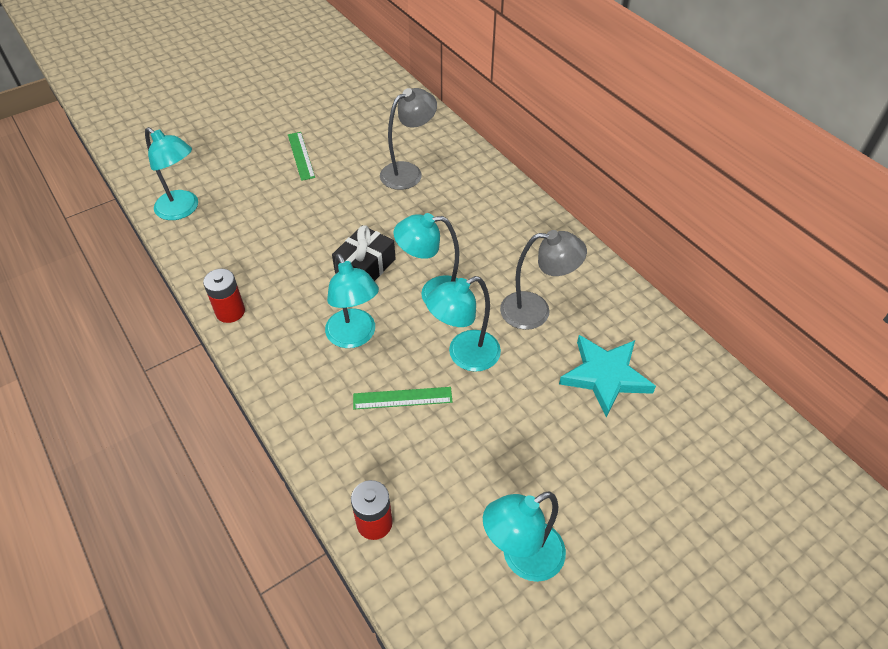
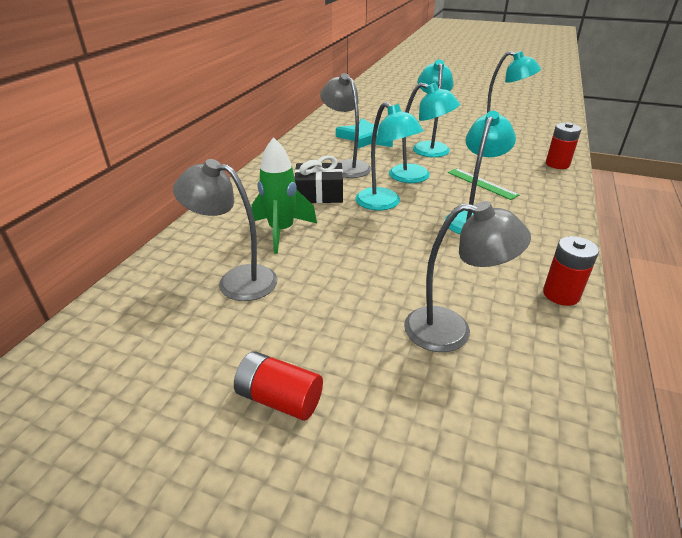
camera: 125 degrees left, 15 degrees down
turquoise lamp [145,127,198,220] -> turquoise lamp moved to [413,59,454,157]
green ruler [288,132,315,181] -> red battery [234,351,323,421]
black gift [332,225,396,281] -> black gift moved to [295,155,343,203]
none -> green rocket [251,137,317,254]
none -> grey lamp [404,201,531,352]

